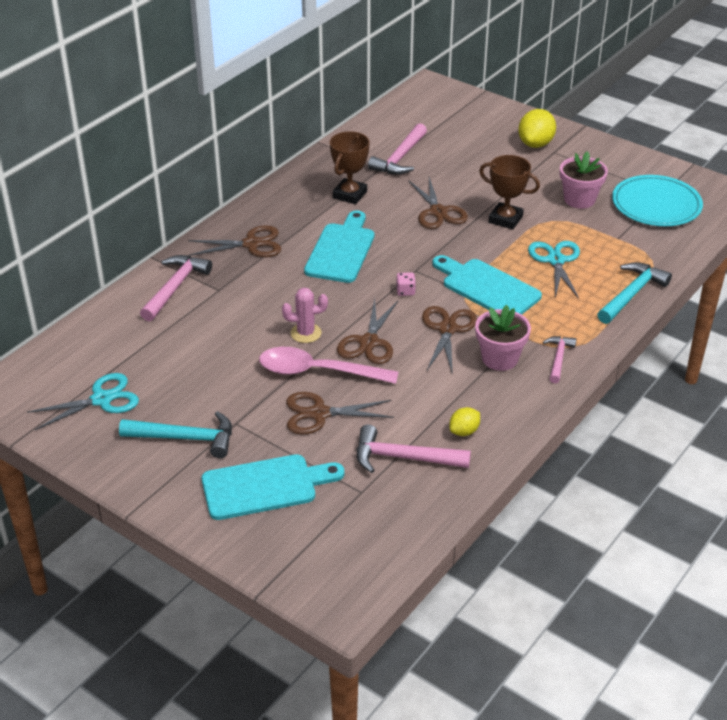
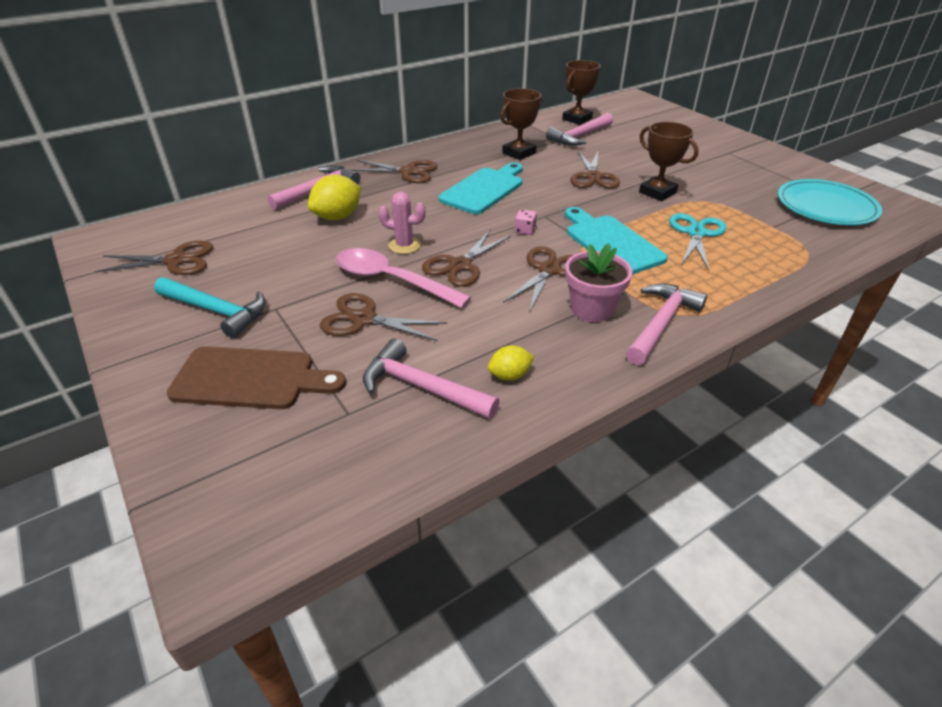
camera: 20 degrees right, 0 degrees up
turquoise scissors [27,373,139,430] -> brown scissors [95,241,213,275]
turquoise cutting board [202,454,344,520] -> brown cutting board [167,346,346,409]
yellow lemon [518,109,556,148] -> yellow lemon moved to [308,175,361,220]
pink hammer [543,336,576,383] -> pink hammer [626,284,707,365], size x1.61
pink flower pot [560,151,608,209] -> none
turquoise hammer [597,262,672,324] -> none
none -> brown trophy [562,60,601,125]

